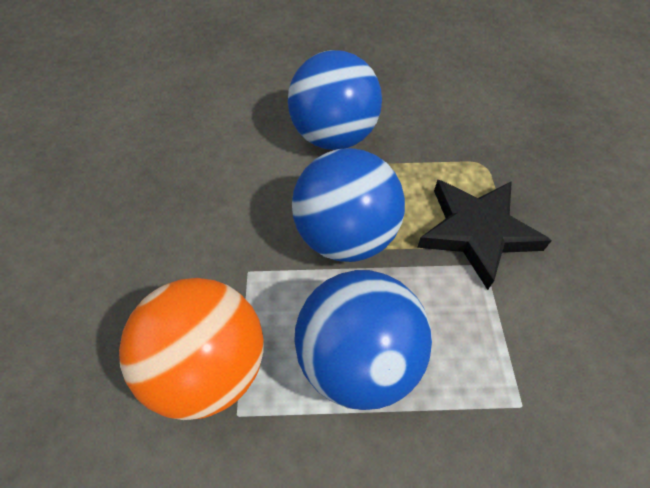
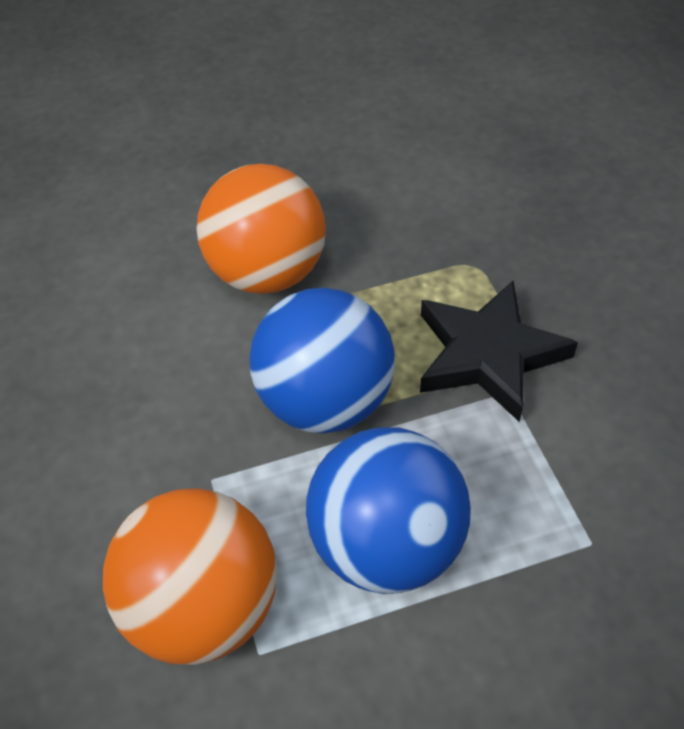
camera: 15 degrees left, 5 degrees down
blue ball [288,50,382,150] -> orange ball [197,164,326,294]

